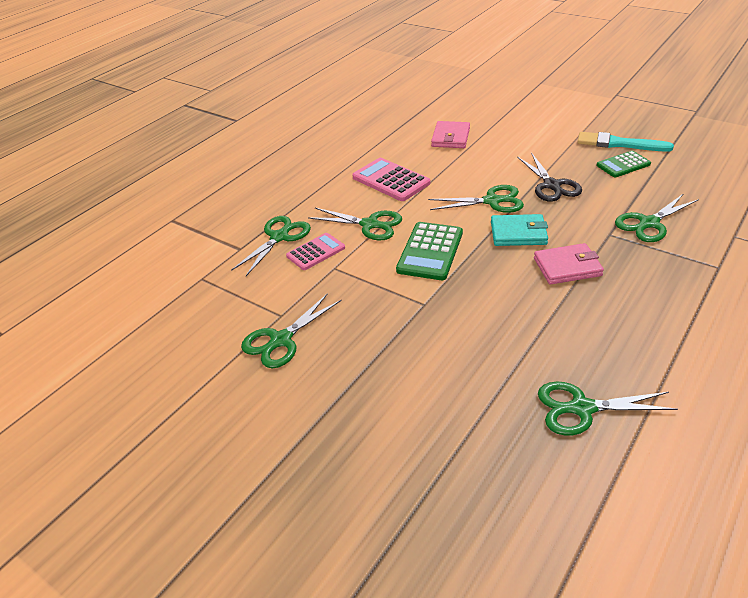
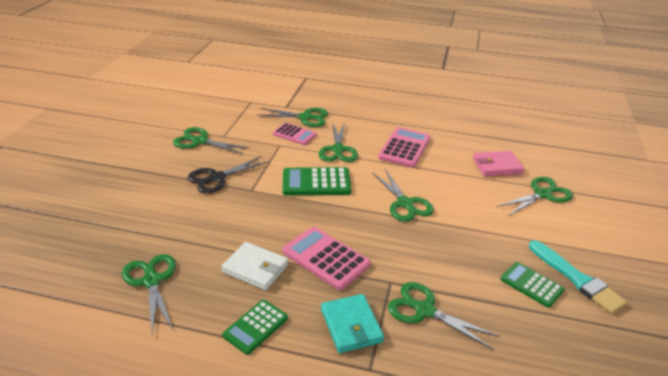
camera: 65 degrees right, 5 degrees down
turquoise wallet [491,214,548,246] -> turquoise wallet moved to [321,294,384,353]
black scissors [517,153,582,202] -> black scissors moved to [188,156,269,194]
pink wallet [534,243,604,285] -> pink calculator [282,227,371,290]
turquoise brush [578,132,674,152] -> turquoise brush turned 150 degrees clockwise [529,240,627,314]
none -> white wallet [221,242,288,290]
none -> green calculator [222,300,288,355]
none -> green scissors [497,177,573,216]

